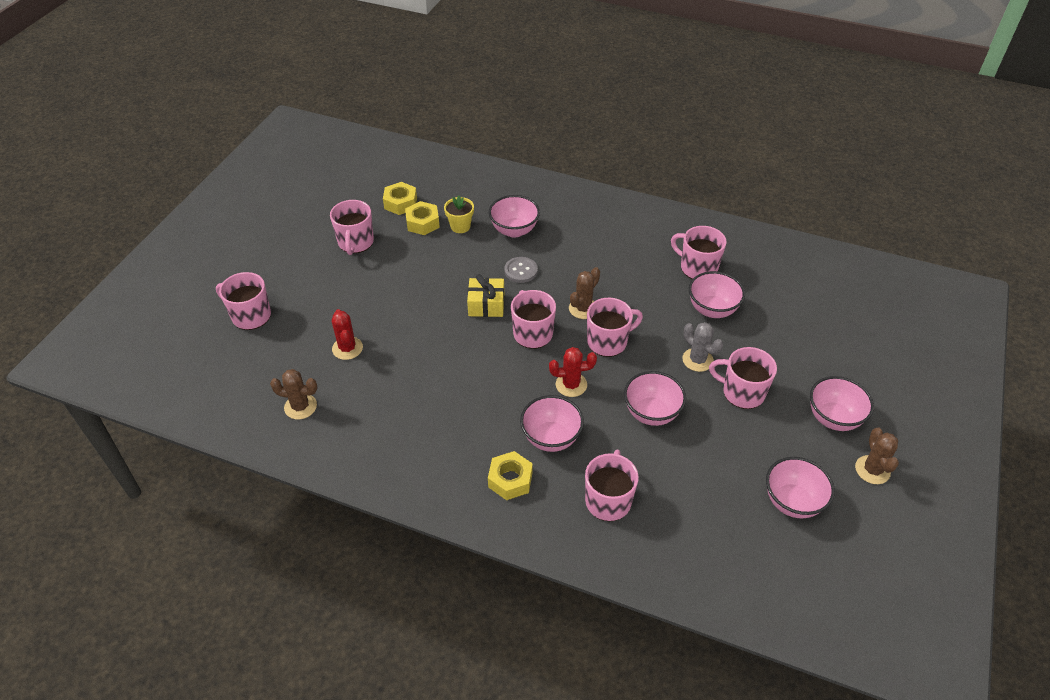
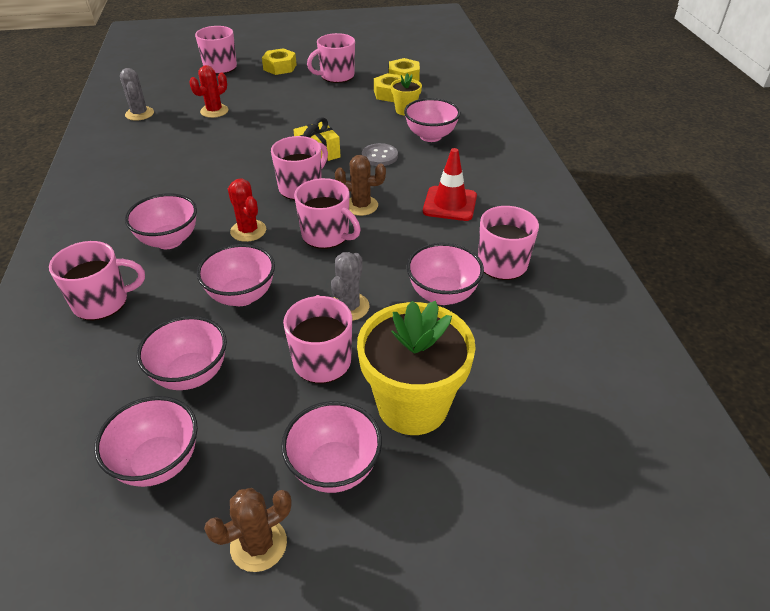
camera: 60 degrees right, 5 degrees down
brown cactus [270,369,317,419] -> grey cactus [120,68,154,121]
yellow nut [488,451,533,500] -> yellow nut moved to [262,48,297,75]
none -> pink bowl [137,316,227,390]
none -> yellow flower pot [357,301,476,435]
none -> red traffic cone [423,148,477,221]

